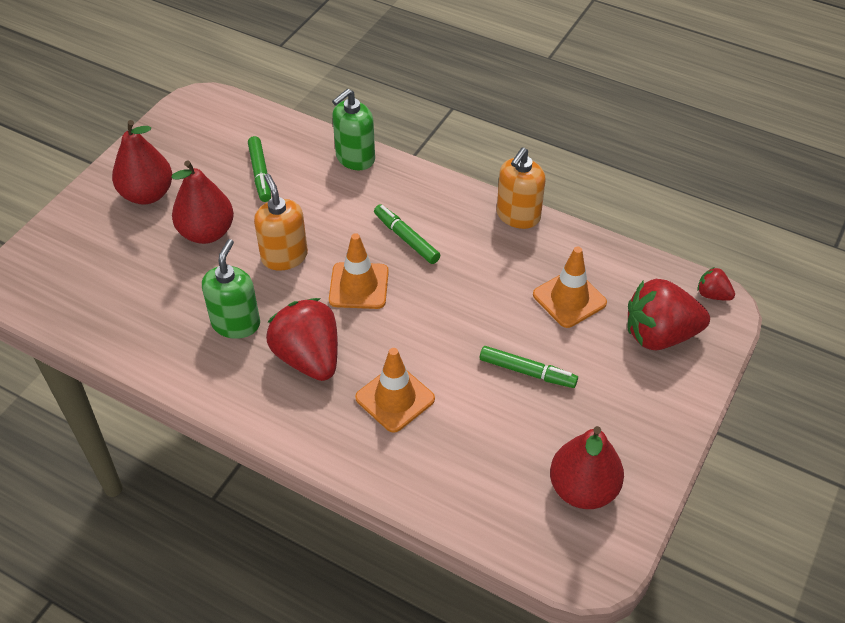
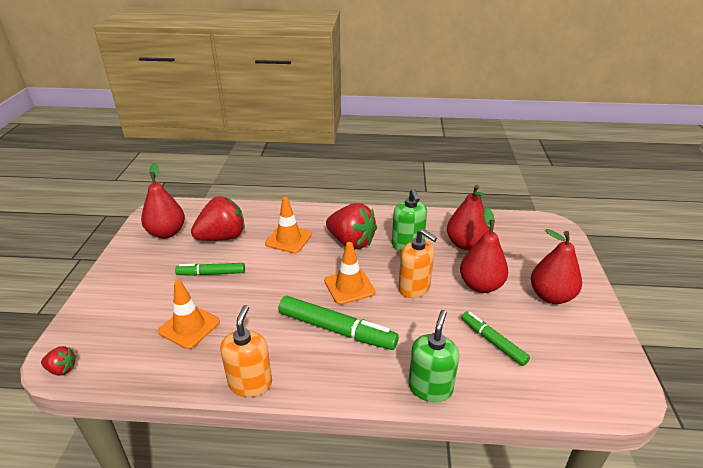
camera: 155 degrees right, 15 degrees down
green marker [374,204,440,264] -> green marker [279,296,399,350], size x1.64
red strawberry [627,279,710,350] -> red strawberry moved to [191,196,245,241]
none -> red pear [447,185,490,250]

